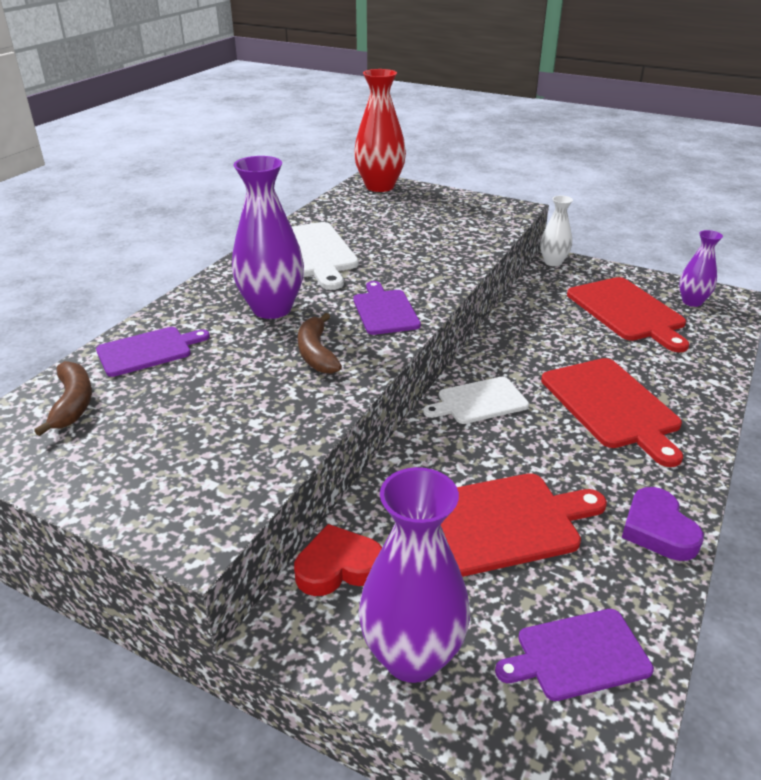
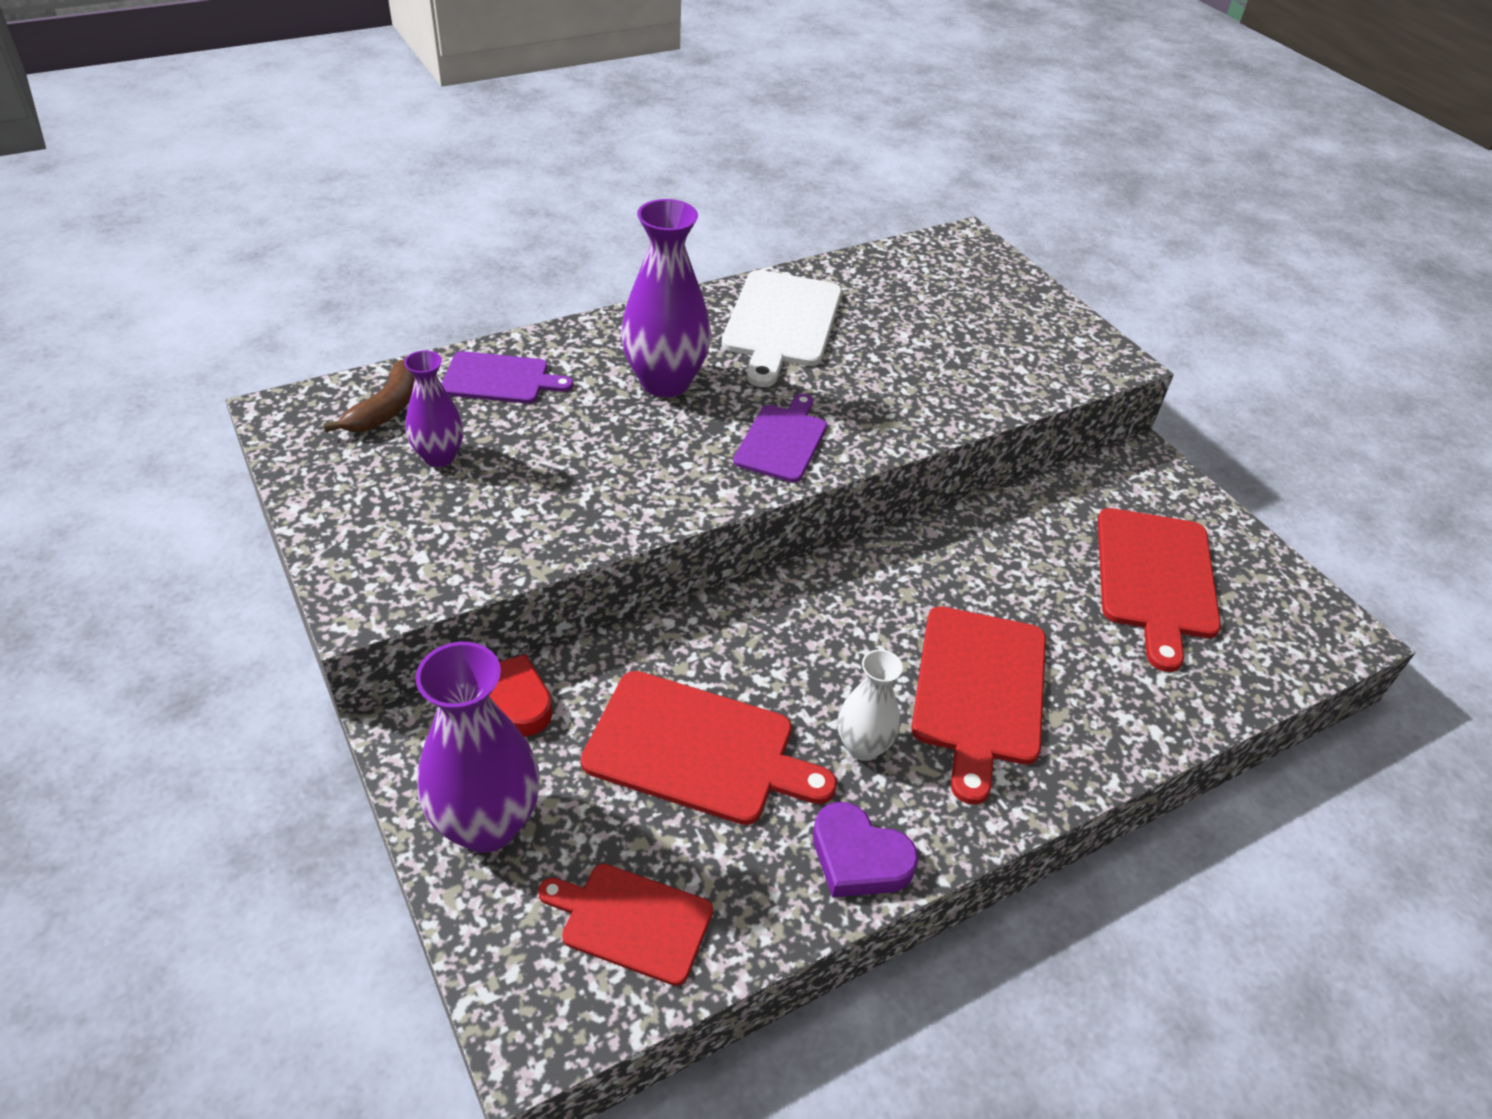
camera: 30 degrees right, 10 degrees up
brown banana [298,313,342,374] -> none
red vase [354,69,406,192] -> none
white cutting board [423,377,529,424] -> none
purple cutting board [495,609,654,701] -> red cutting board [538,864,713,986]
white vase [540,196,573,266] -> white vase moved to [838,649,903,761]
purple heart [622,487,704,561] -> purple heart turned 75 degrees counterclockwise [813,802,918,897]
purple vase [679,230,723,307] -> purple vase moved to [404,350,463,467]

